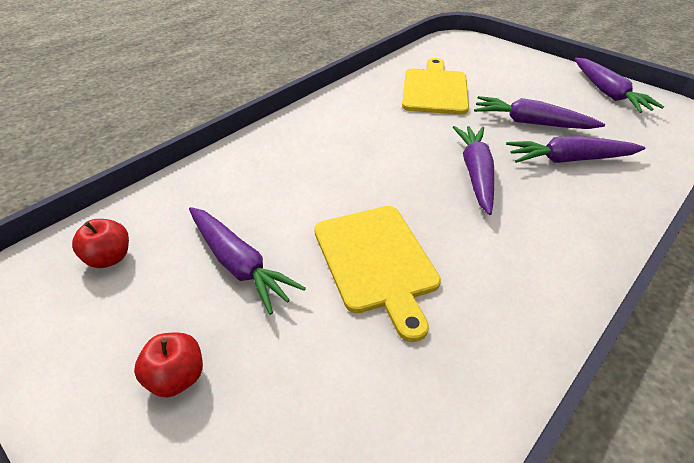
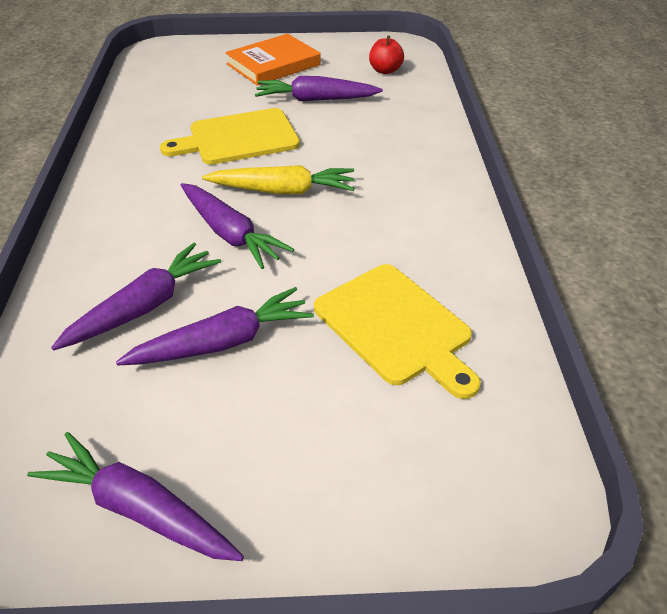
camera: 135 degrees right, 0 degrees up
red apple [134,332,203,398] -> orange book [225,34,321,86]
yellow cutting board [314,206,441,342] -> yellow cutting board turned 45 degrees counterclockwise [160,108,300,165]
none -> yellow carrot [202,165,355,194]

